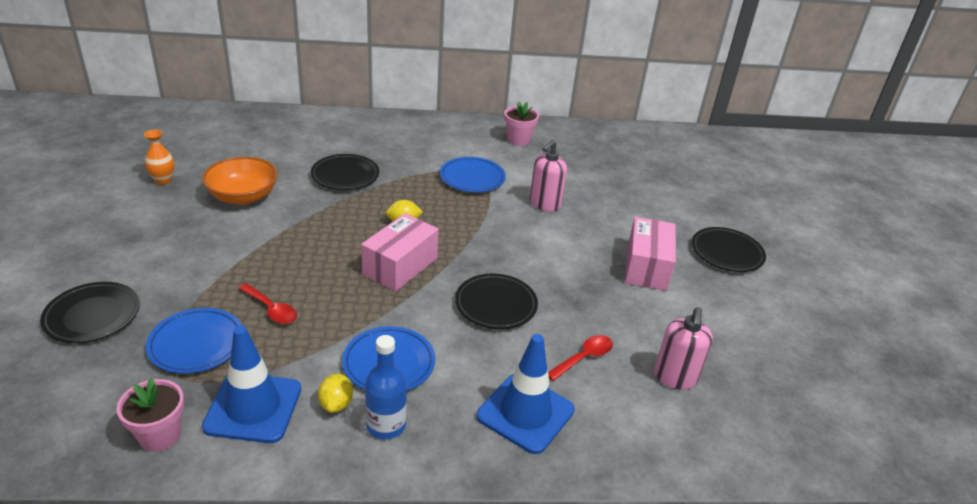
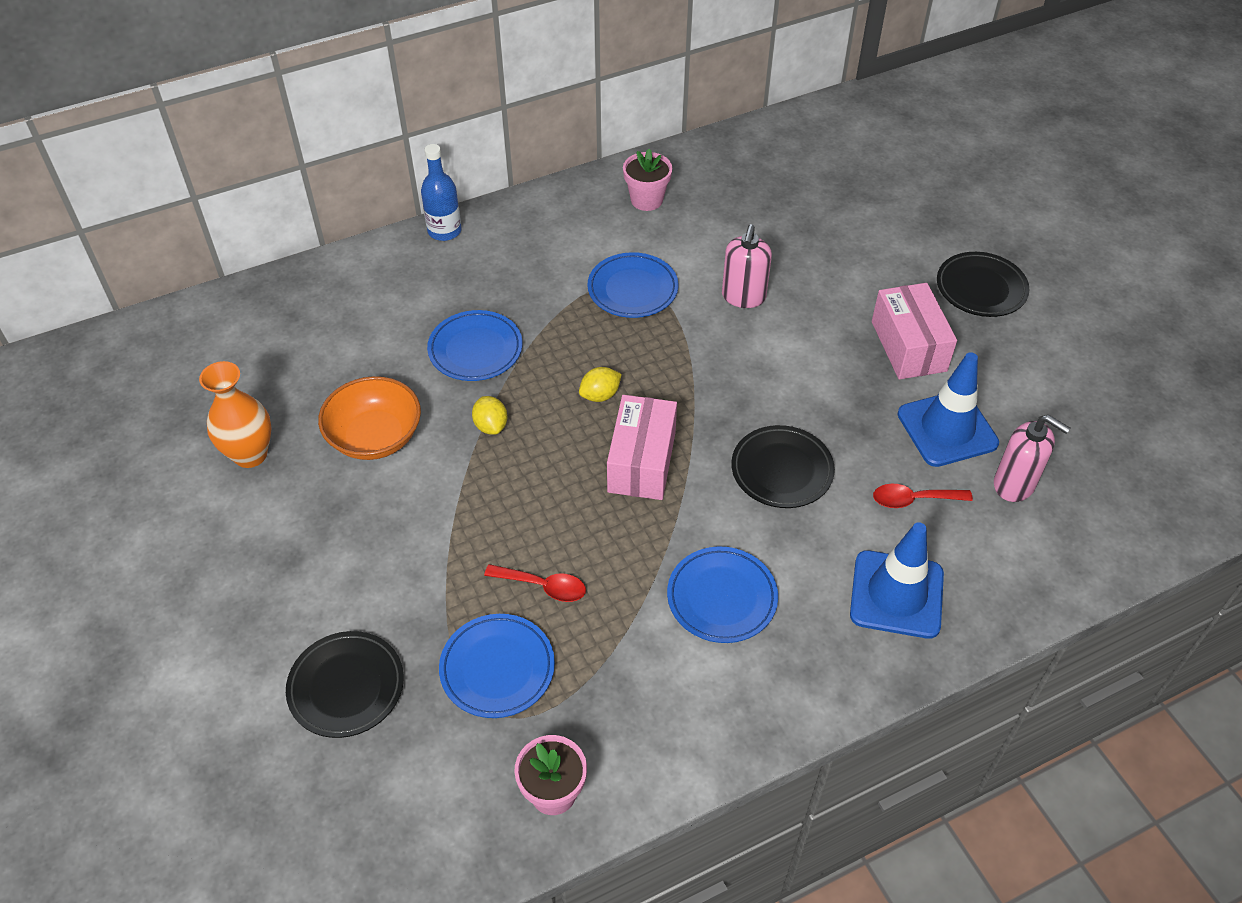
camera: 20 degrees left, 15 degrees up
orange vase [144,130,174,185] -> orange vase [199,361,272,468], size x1.55
blue traffic cone [202,326,301,443] -> blue traffic cone moved to [897,352,999,467]
black plate [311,154,379,190] -> blue plate [427,310,523,381]
yellow lemon [318,374,353,413] -> yellow lemon moved to [472,396,507,435]
blue bottle [365,335,407,439] -> blue bottle moved to [421,144,462,241]
red spoon [548,335,613,381] -> red spoon turned 120 degrees counterclockwise [873,484,973,508]
pink soap dispenser [654,307,713,390] -> pink soap dispenser turned 45 degrees counterclockwise [994,415,1070,502]

